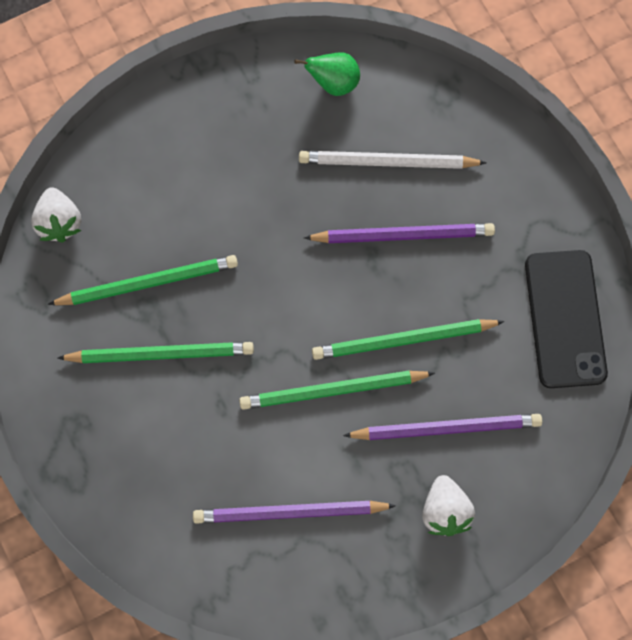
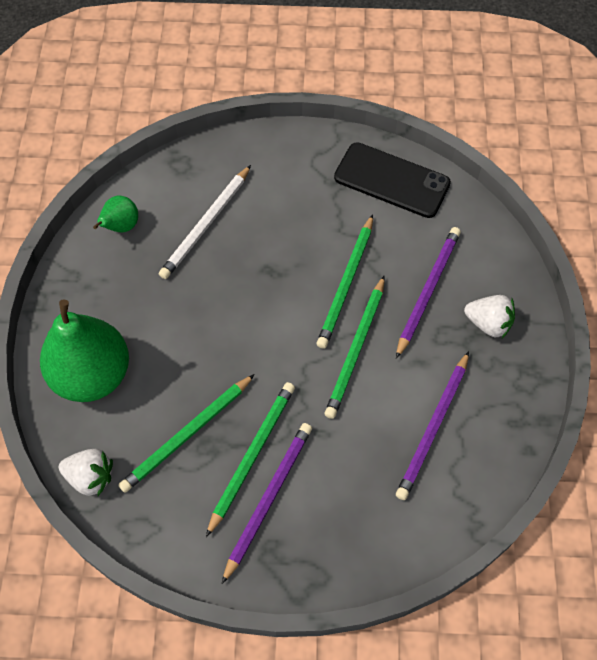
camera: 60 degrees left, 10 degrees down
green pencil [47,255,238,305] -> green pencil turned 150 degrees counterclockwise [118,374,255,493]
purple pencil [304,223,495,243] -> purple pencil moved to [222,423,312,584]
none -> green pear [40,299,129,402]

